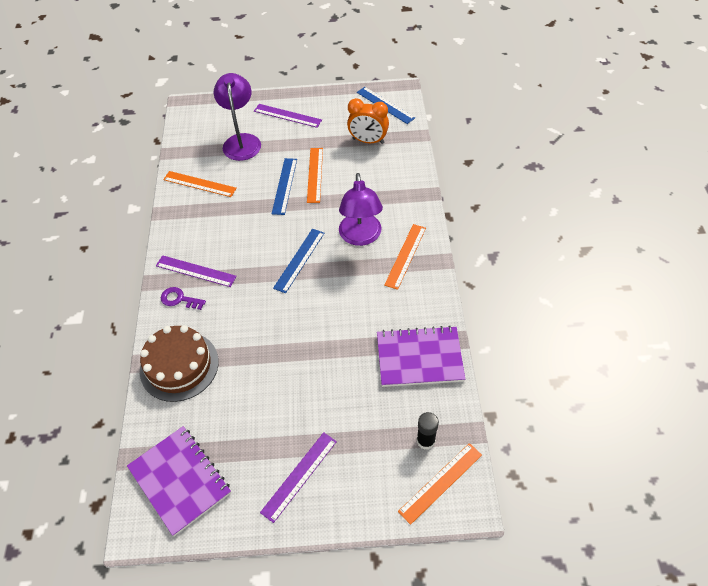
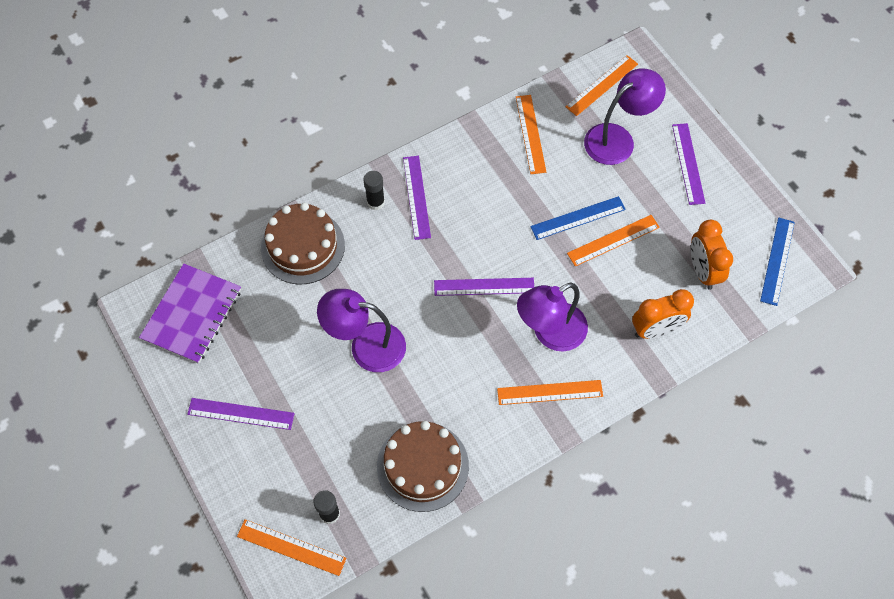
camera: 60 degrees right, 10 degrees up
purple key [161,287,206,310] -> black glue stick [364,171,385,210]
blue ruler [273,229,324,293] -> purple ruler [434,278,534,296]
purple notebook [377,326,465,387] -> brown cake [377,421,469,512]
none -> purple lamp [317,289,406,372]
none -> orange ruler [565,55,638,116]
none -> orange clock [632,289,694,339]

